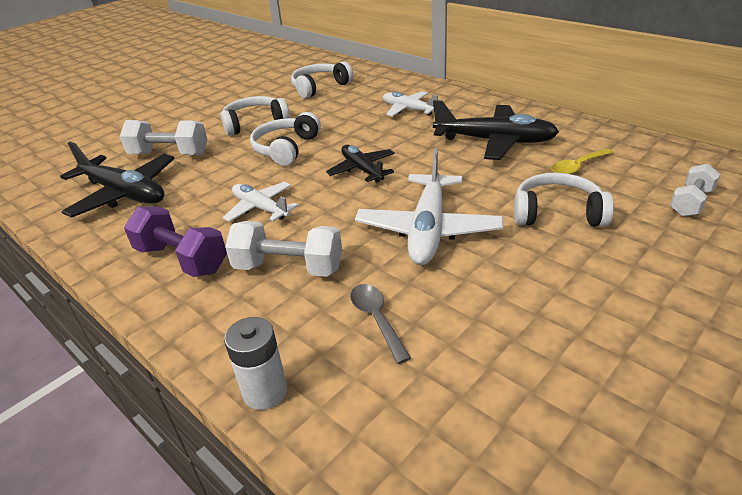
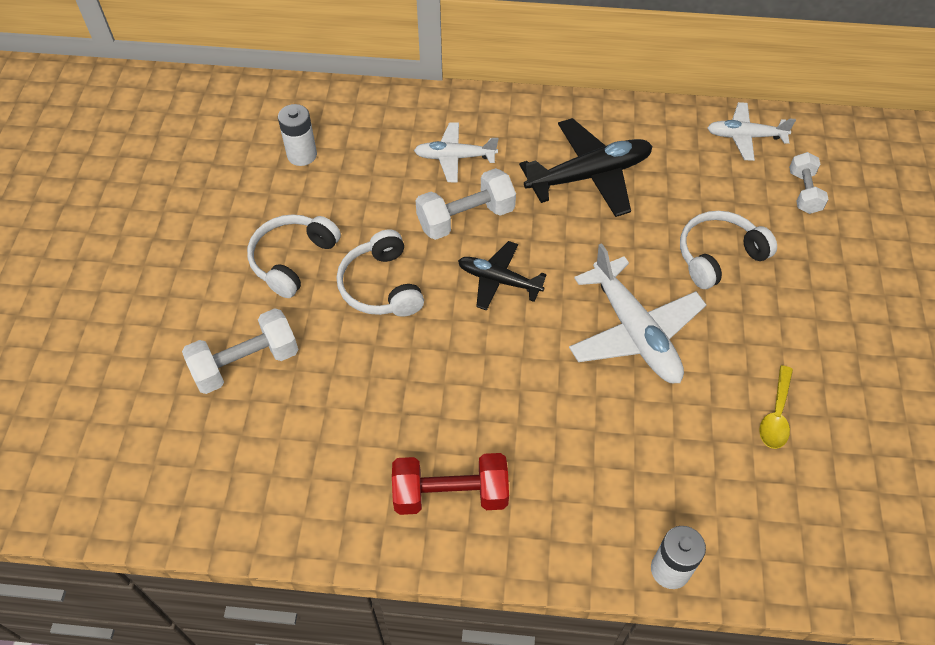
camera: 40 degrees left, 20 degrees up
black plane [60,142,175,217] -> none
purple dumbbell [124,206,227,277] -> red dumbbell [392,453,509,515]
white plane [223,182,298,222] -> white plane moved to [707,102,796,161]
white dumbbell [225,221,342,277] -> white dumbbell moved to [416,168,516,240]
white headphones [291,61,353,99] -> white battery [278,104,317,166]
grey spoon [350,284,411,364] -> none
yellow spoon [551,148,613,174] -> yellow spoon moved to [759,365,793,449]

